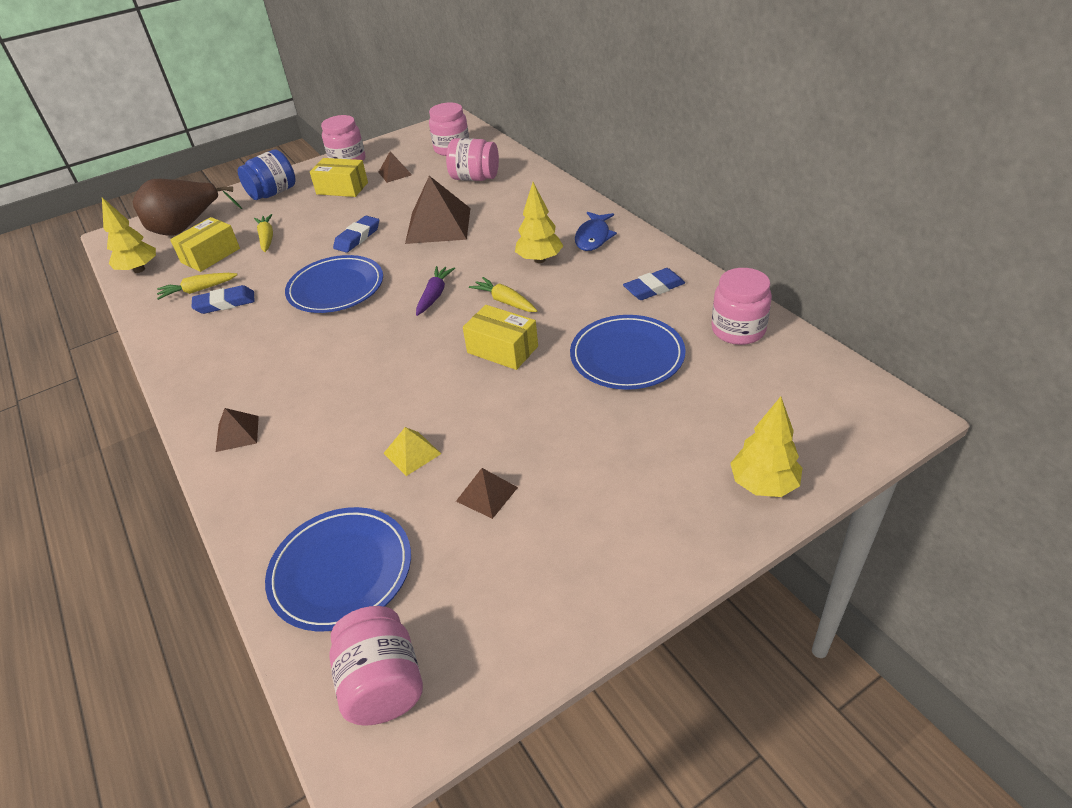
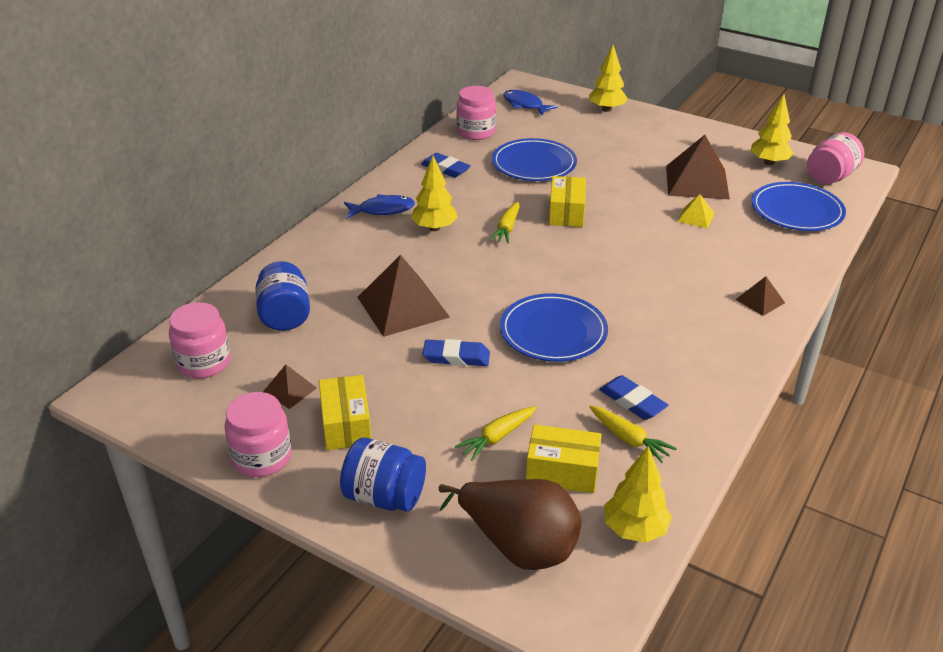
camera: 120 degrees left, 5 degrees down
purple carrot [416,266,455,316] -> none
pink jar [446,138,499,181] -> blue jar [255,261,310,331]
brown pyramid [456,468,518,519] -> brown pyramid [666,135,730,200], size x2.03
none -> blue fish [503,90,557,115]
none -> yellow tree [750,94,794,165]

